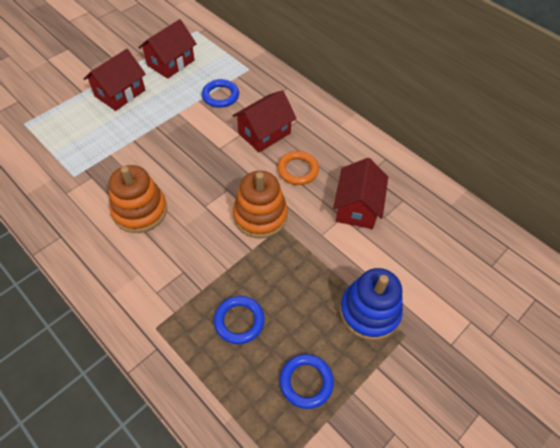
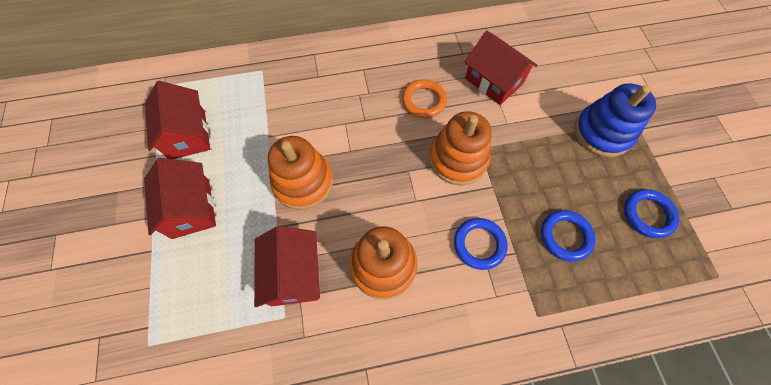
camera: 55 degrees left, 10 degrees up
blue ring [202,79,239,108] -> blue ring moved to [454,218,507,270]
red house [232,90,297,153] -> red house moved to [254,226,320,307]
none -> orange stacking toy [268,136,333,210]

